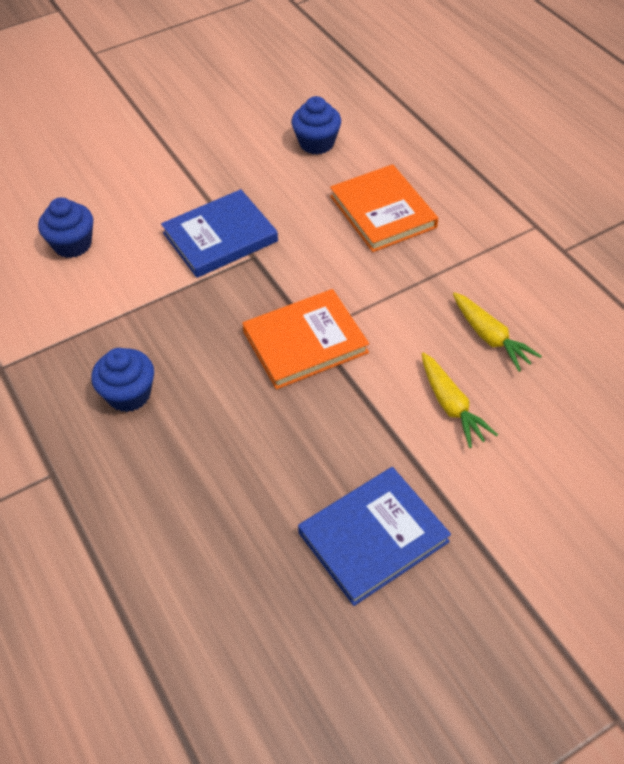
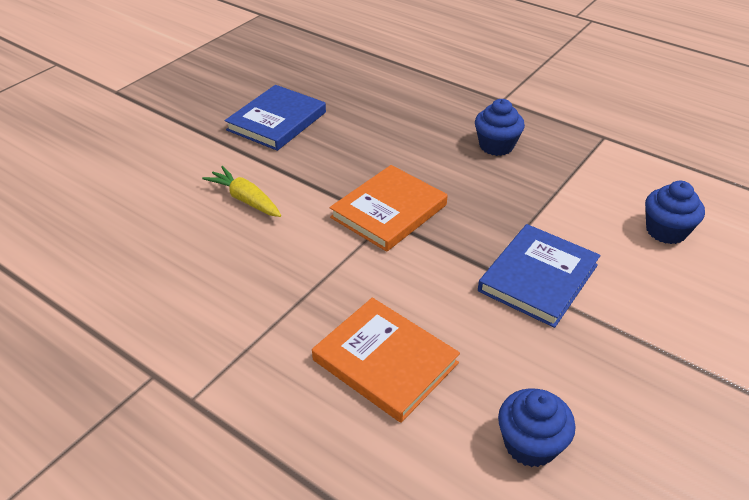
camera: 155 degrees right, 10 degrees down
yellow carrot [453,292,542,372] -> none

